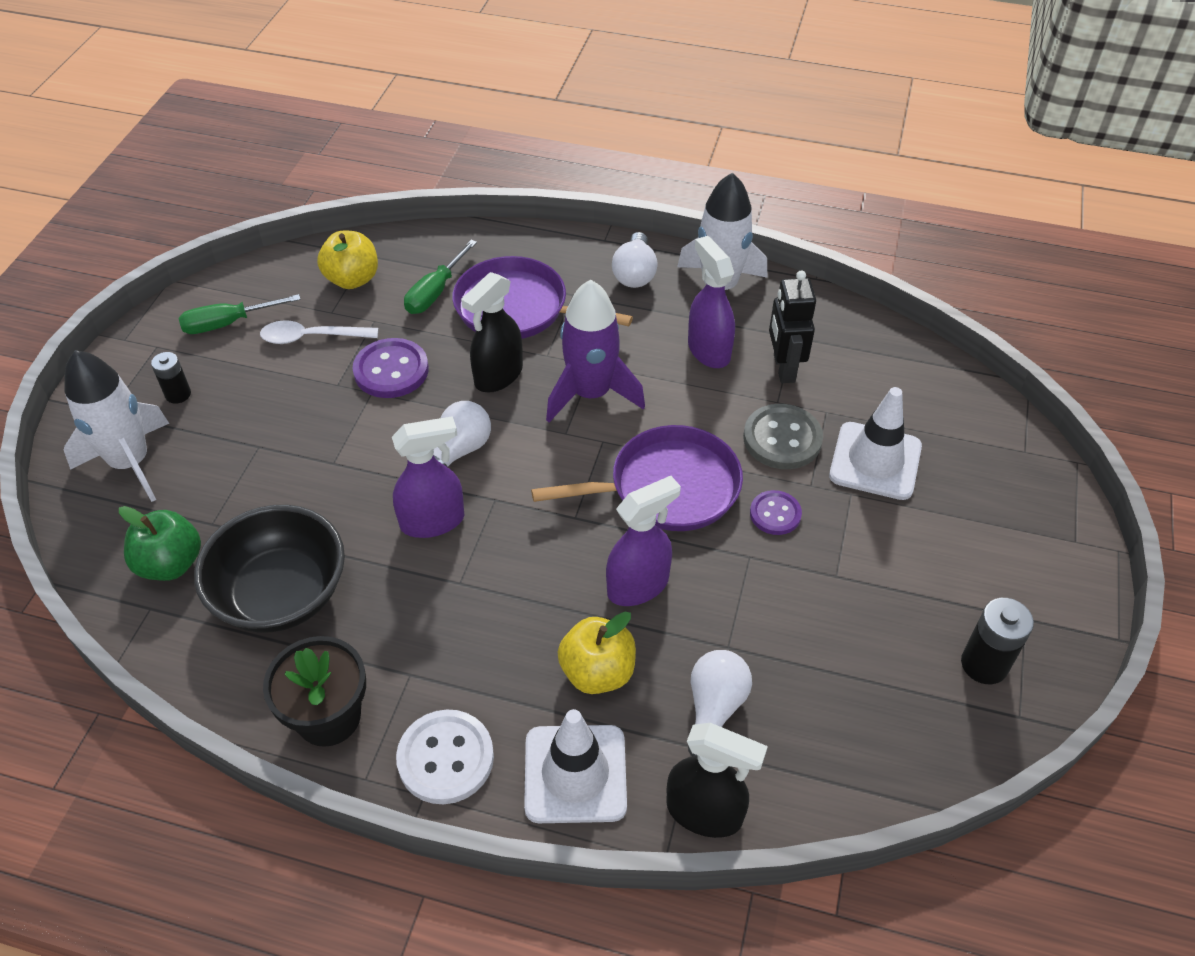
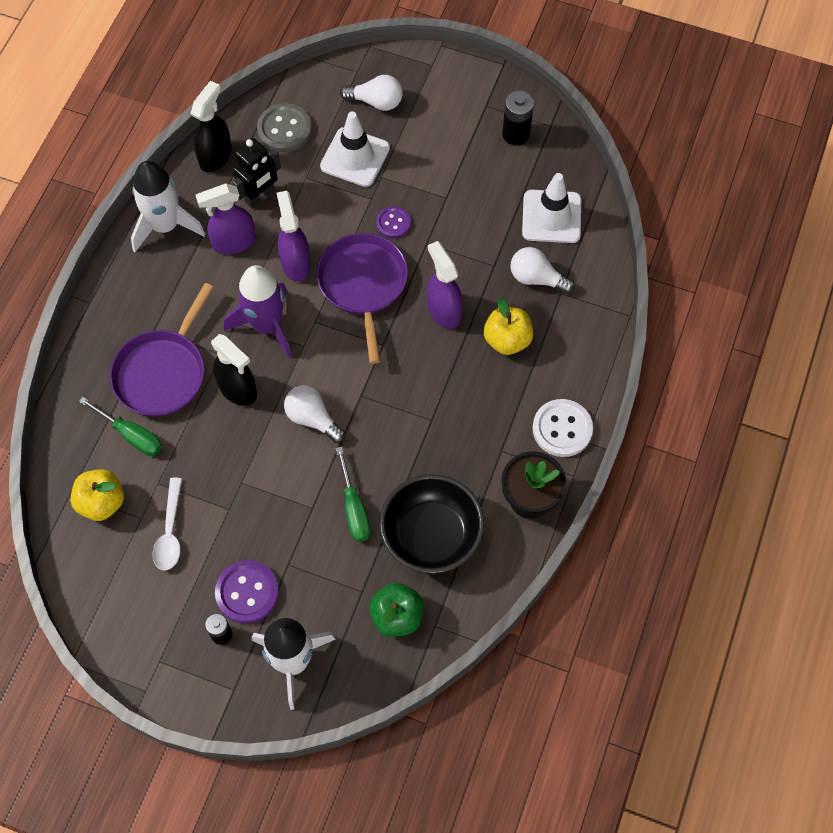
camera: 85 degrees left, 15 degrees up
green screwdriver [179,294,301,334] -> green screwdriver moved to [336,447,370,542]
purple button [352,338,429,398] -> purple button moved to [215,560,279,624]
purple spray bottle [392,416,464,538] -> purple spray bottle moved to [277,191,311,282]
white traffic cone [524,709,627,823] -> white traffic cone moved to [522,173,581,243]
white light bulb [612,232,658,288] -> white light bulb moved to [340,75,403,111]
black spray bottle [666,723,768,838] -> black spray bottle moved to [191,81,232,172]
grey button [743,404,823,469] -> grey button moved to [257,103,312,152]
black robot [769,270,816,383] -> black robot turned 45 degrees counterclockwise [232,138,281,208]

